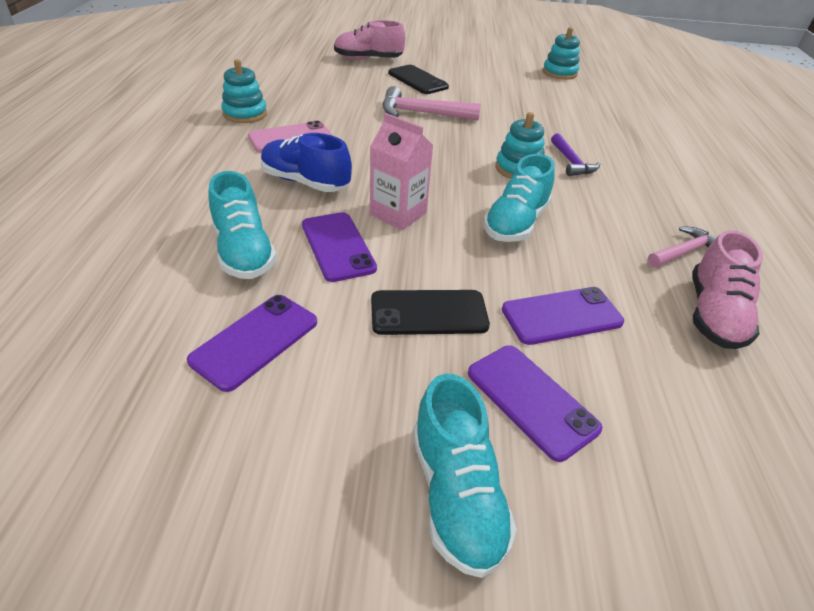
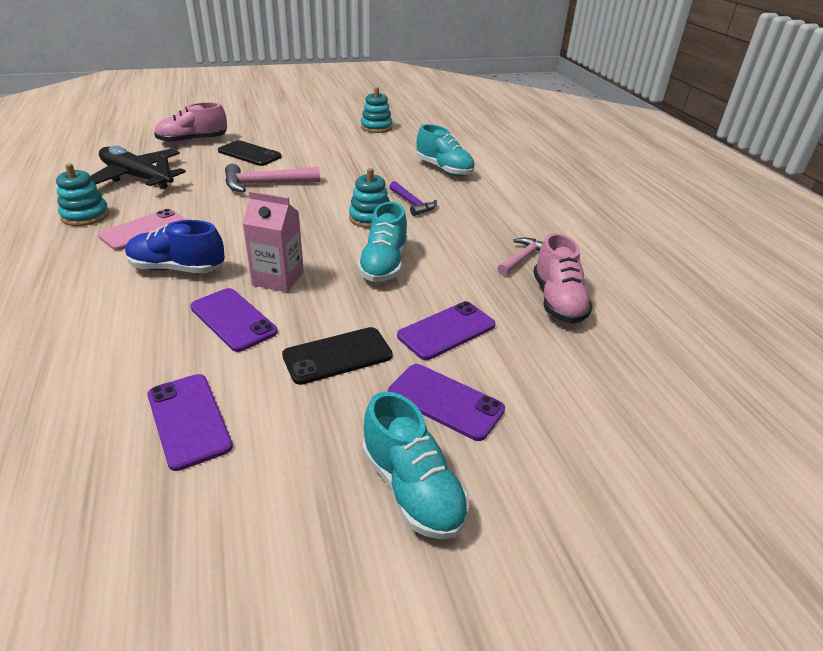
camera: 20 degrees left, 5 degrees down
purple phone [187,295,317,392] -> purple phone turned 45 degrees counterclockwise [147,374,233,471]
turquoise shoe [208,171,277,279] -> turquoise shoe moved to [417,124,475,176]
none -> black plane [91,145,186,189]

